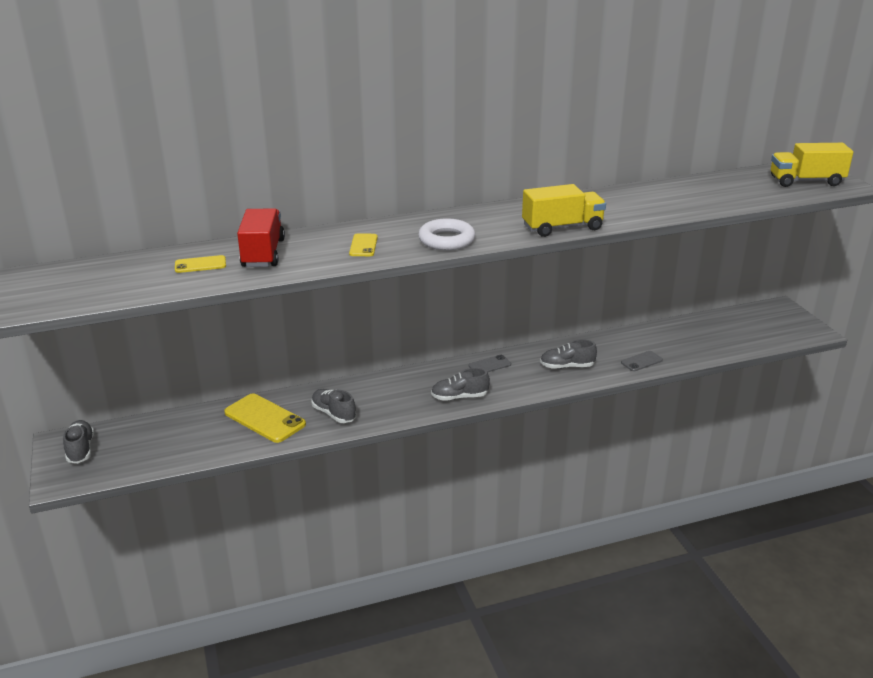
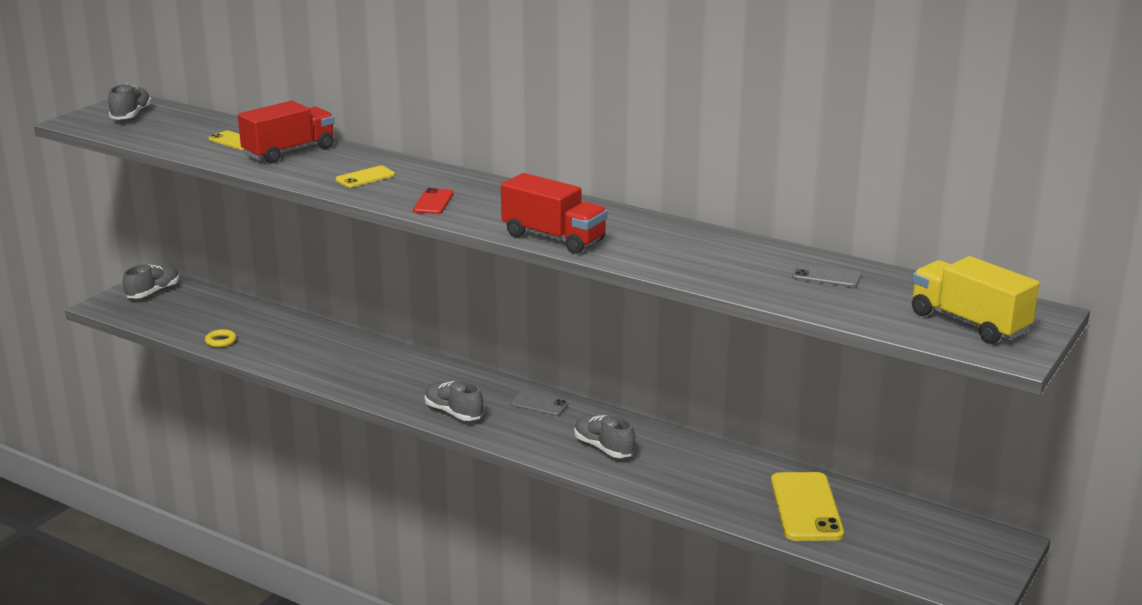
camera: 50 degrees right, 5 degrees down
yellow phone [224,393,306,443] -> yellow phone moved to [771,472,844,541]
grey shoe [311,389,356,423] -> grey shoe moved to [108,84,152,120]
white ring [418,218,475,250] -> red phone [413,188,454,214]
yellow truck [522,184,606,237] -> red truck [501,173,608,254]
grey phone [621,351,663,371] -> grey phone moved to [792,263,861,288]
none -> yellow ring [205,329,236,348]

